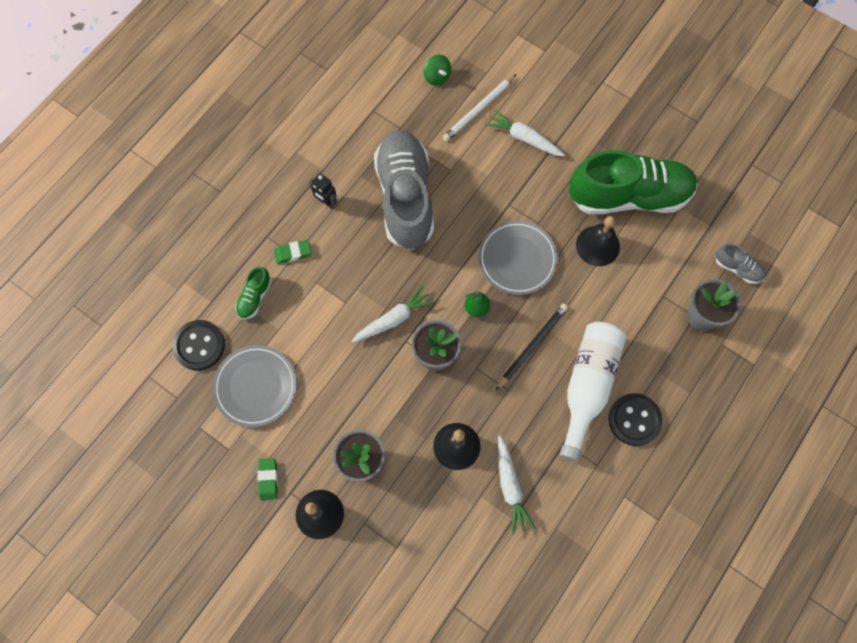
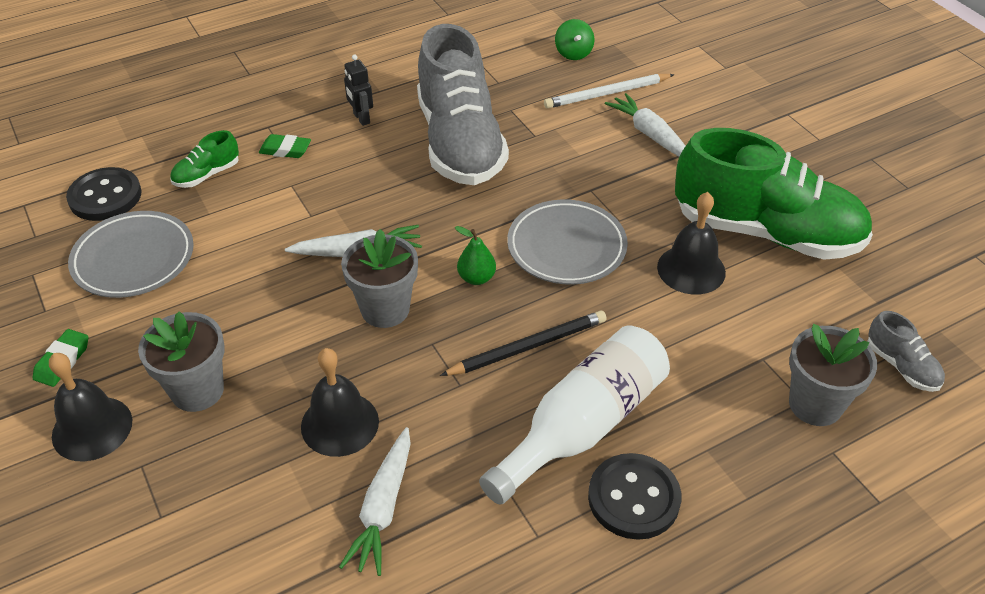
camera: 25 degrees right, 25 degrees down
grey shoe [374,130,434,250] -> grey shoe turned 150 degrees clockwise [417,24,509,185]

